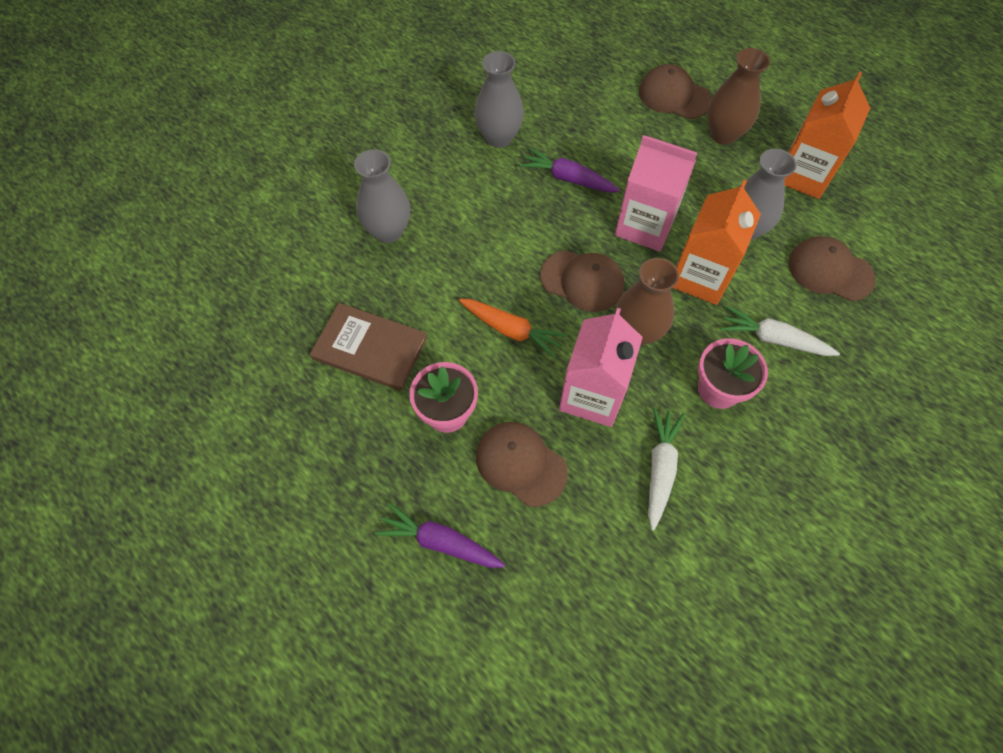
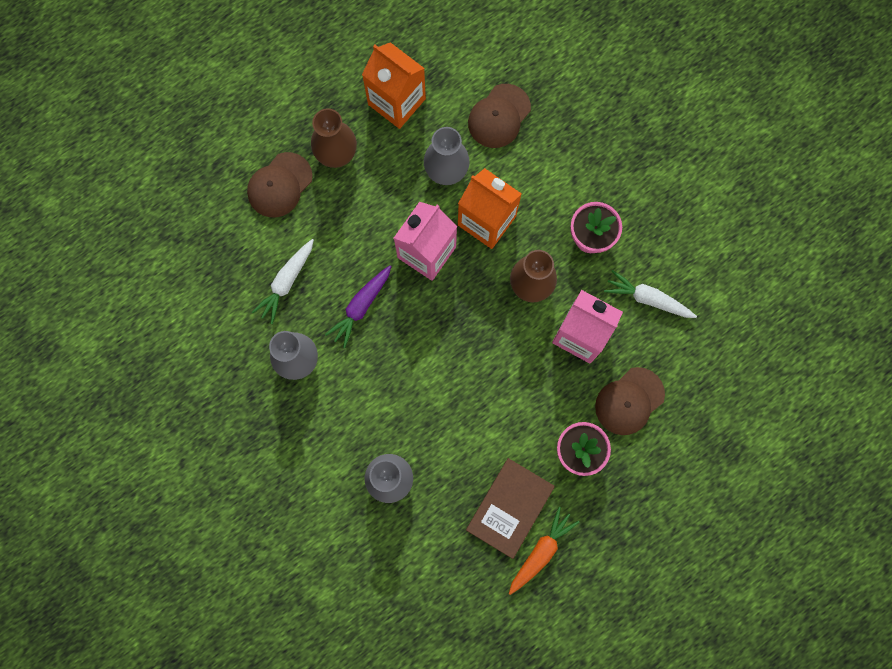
camera: 80 degrees left, 15 degrees up
purple carrot [375,503,505,568] -> none
orange carrot [459,299,567,359] -> orange carrot moved to [509,507,579,595]
brown cap [540,250,624,312] -> none
white carrot [721,306,840,356] -> white carrot moved to [252,239,314,324]

